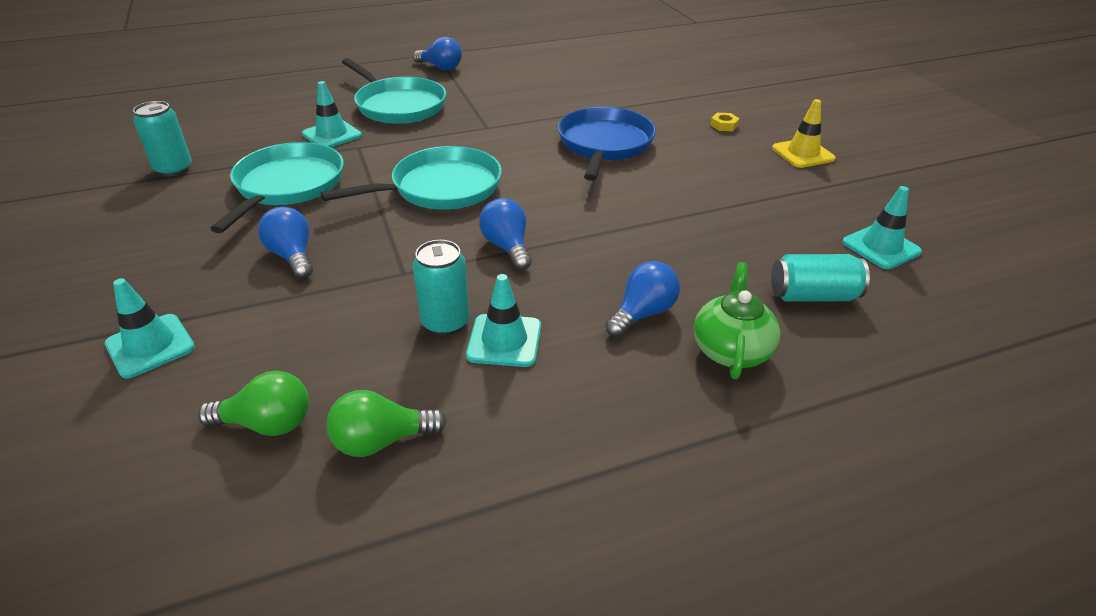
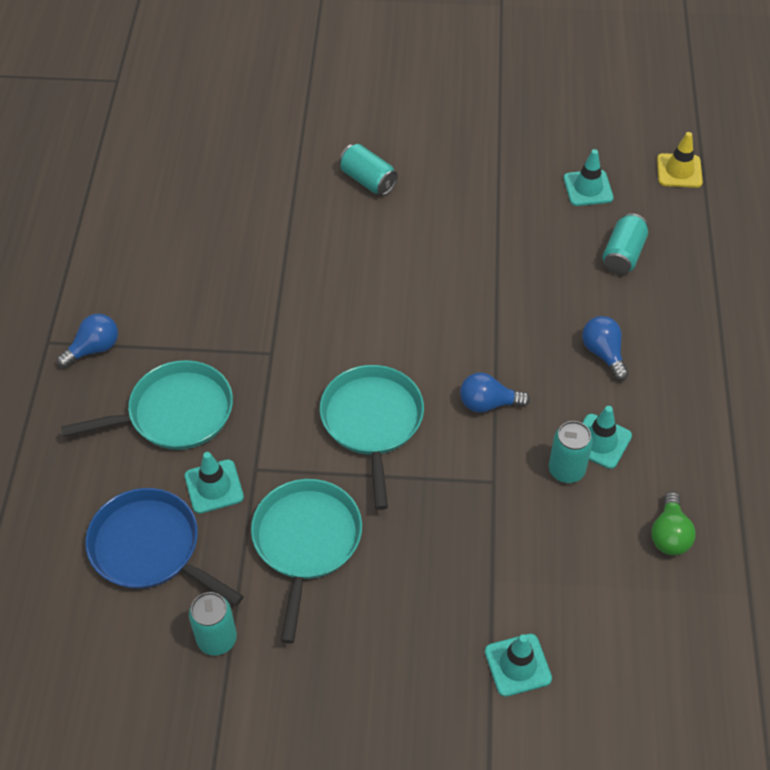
camera: 65 degrees left, 15 degrees up
green light bulb [198,371,309,436] -> none
turquoise pan [210,142,344,233] -> turquoise pan turned 60 degrees clockwise [251,479,362,644]
blue light bulb [258,206,313,279] -> none
blue pan [558,107,656,181] -> blue pan moved to [85,488,244,606]
green teapot [694,262,780,379] -> none
yellow nut [711,113,739,131] -> turquoise can [339,144,398,195]
yellow traffic cone [772,99,836,168] -> yellow traffic cone moved to [657,132,703,188]

